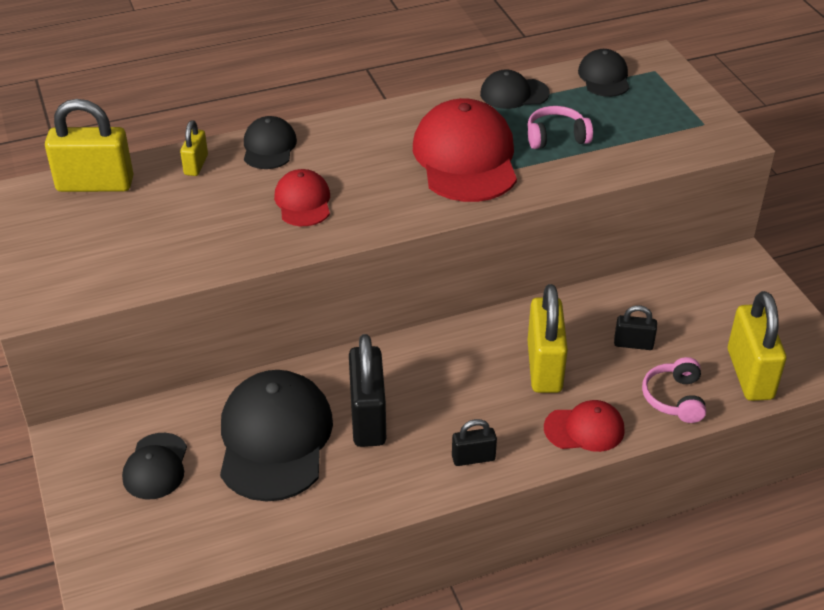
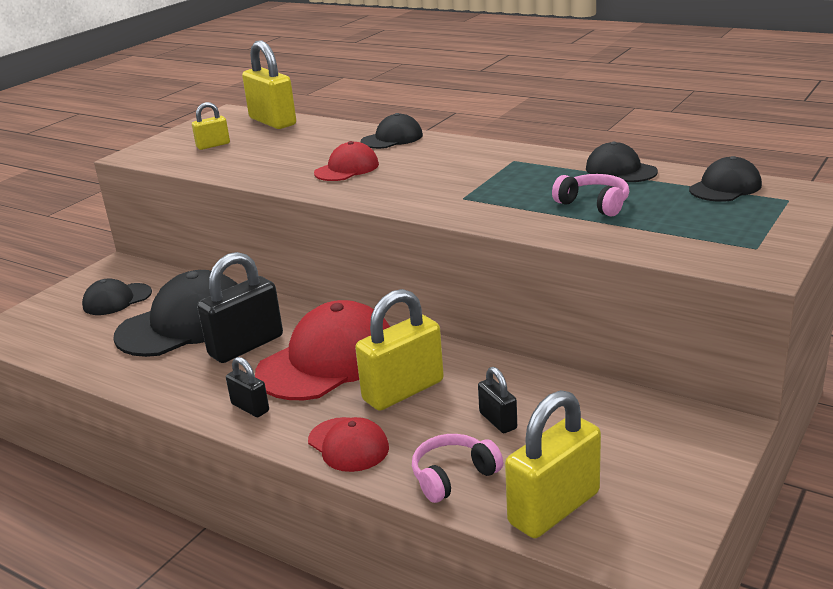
camera: 55 degrees right, 15 degrees down
yellow padlock [180,120,208,176] -> yellow padlock moved to [192,102,230,150]
red cap [413,98,517,202] -> red cap moved to [255,300,390,400]

